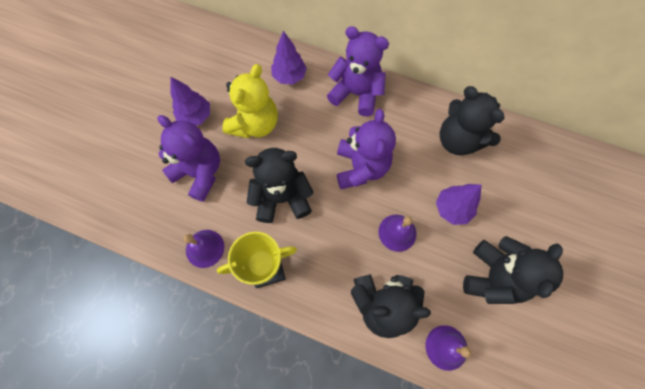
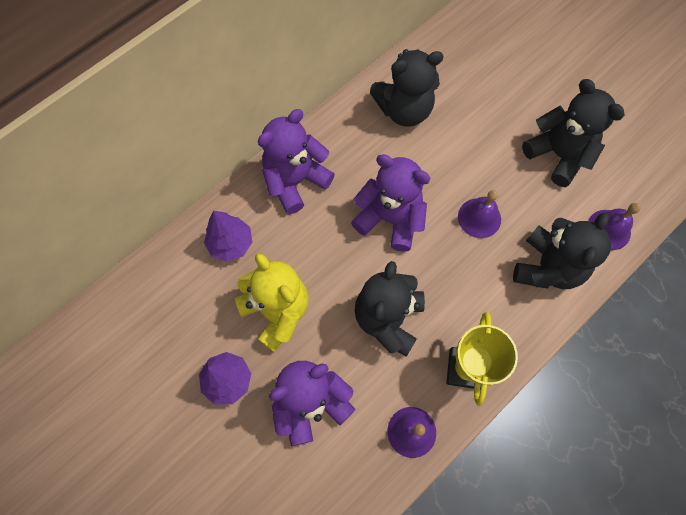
camera: 65 degrees left, 0 degrees up
purple tree [436,184,481,225] -> none

